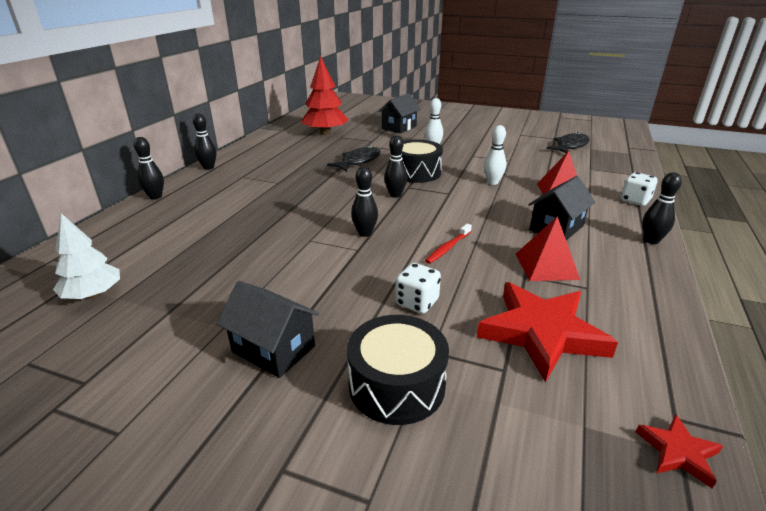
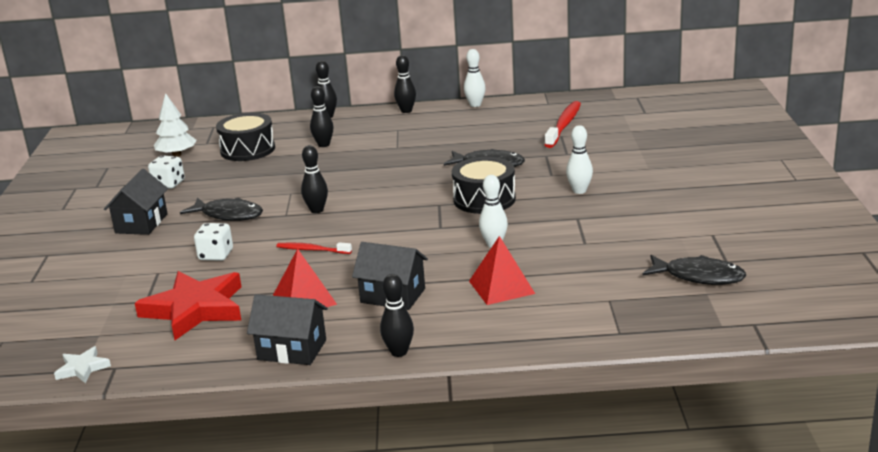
camera: 70 degrees right, 5 degrees down
red tree [302,56,349,135] -> red toothbrush [545,101,581,148]
black drum [347,315,449,425] -> black drum moved to [216,113,275,161]
black house [378,93,420,133] -> black house moved to [247,294,328,365]
black bowling pin [384,135,407,198] -> black bowling pin moved to [310,86,334,147]
white dice [621,172,658,206] -> white dice moved to [148,155,185,189]
red star [636,414,723,488] -> white star [54,346,111,383]
none -> black fish [180,198,263,221]
none -> white bowling pin [464,49,486,107]

